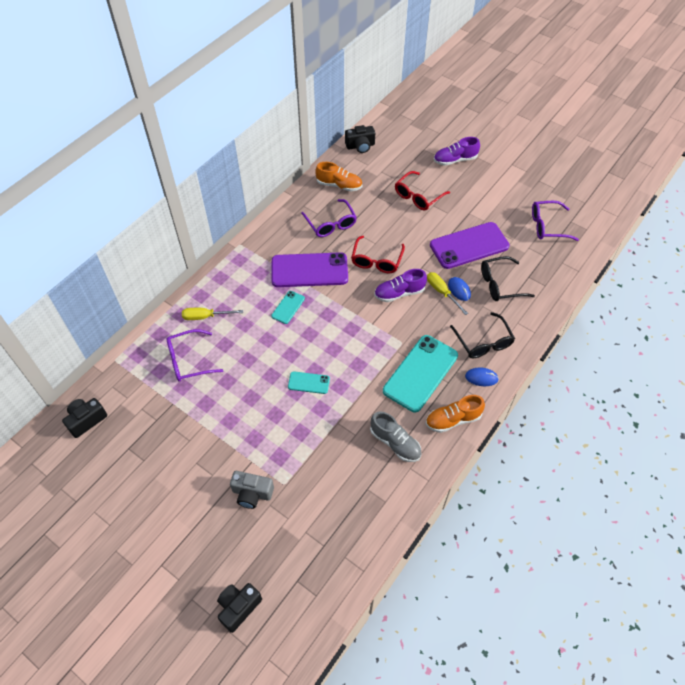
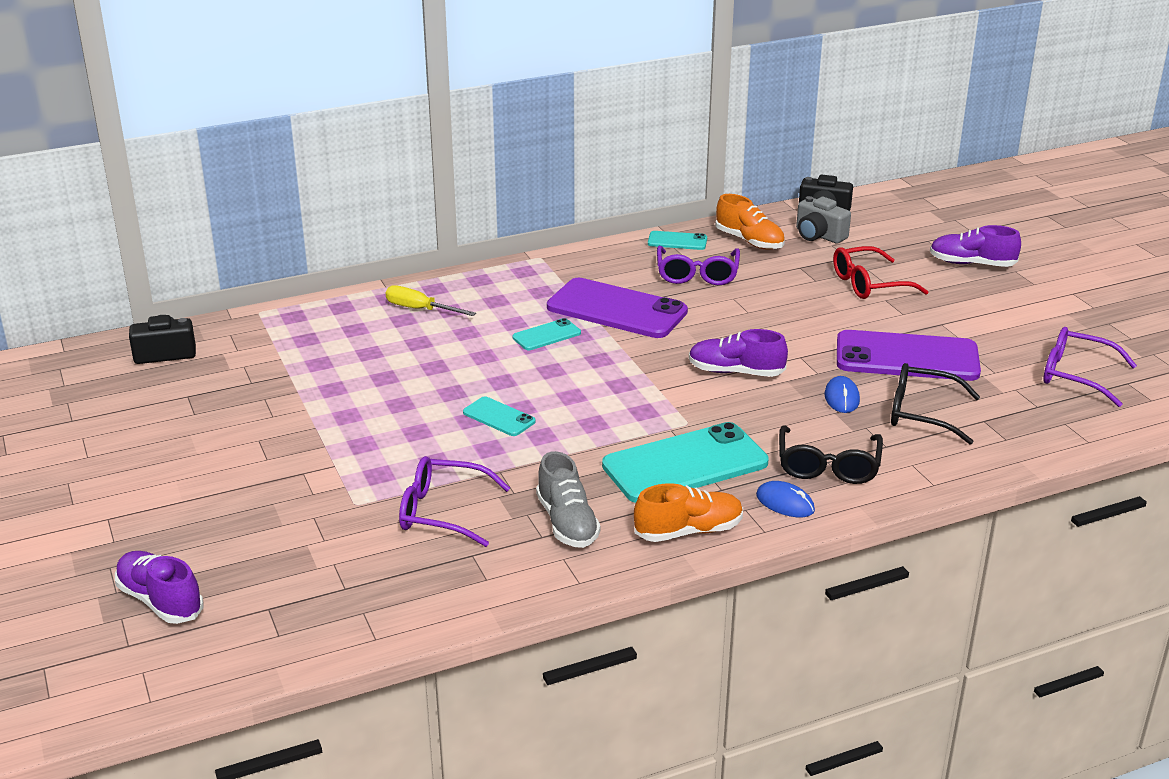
camera: 30 degrees right, 25 degrees down
purple glasses [166,329,224,381] -> purple glasses moved to [399,456,510,547]
black camera [217,583,262,633] -> purple shoe [115,551,204,624]
grey camera [230,471,274,509] -> grey camera moved to [796,196,851,243]
red glasses [351,236,405,273] -> none
orange shoe [426,395,485,433] -> orange shoe turned 150 degrees clockwise [634,483,743,542]
yellow screwdriver [427,272,468,315] -> none
none -> turquoise phone [648,231,707,250]

